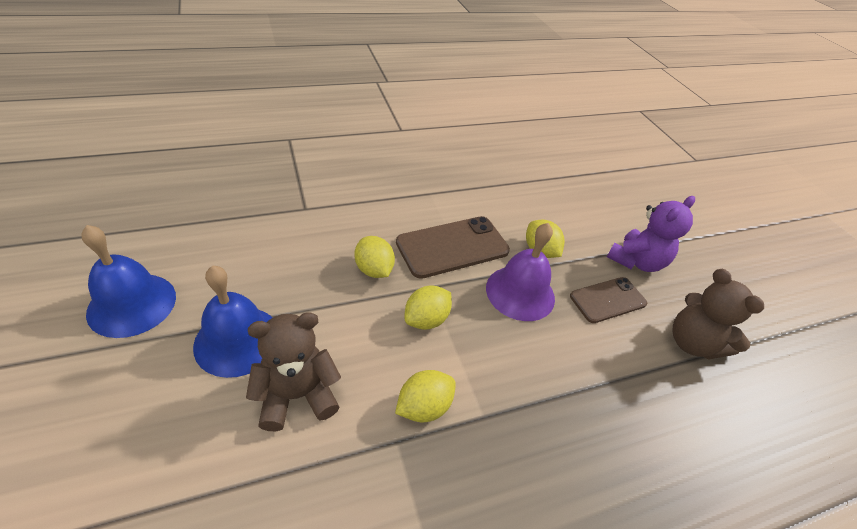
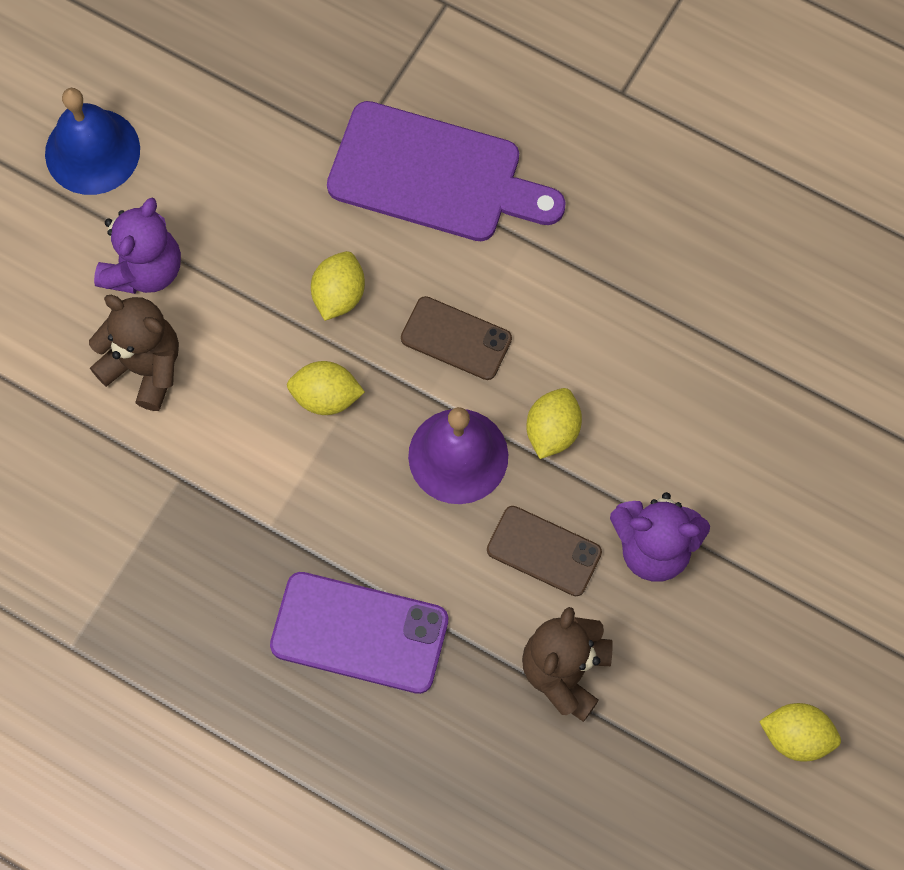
camera: 55 degrees right, 25 degrees up
blue bell [193,266,272,378] -> purple teddy bear [94,198,181,294]
yellow lemon [395,370,456,422] -> yellow lemon moved to [759,703,841,762]
brown phone [396,216,510,279] -> brown phone [401,296,512,380], size x0.65
none -> purple phone [270,572,448,694]
none -> purple cutting board [327,101,566,241]

